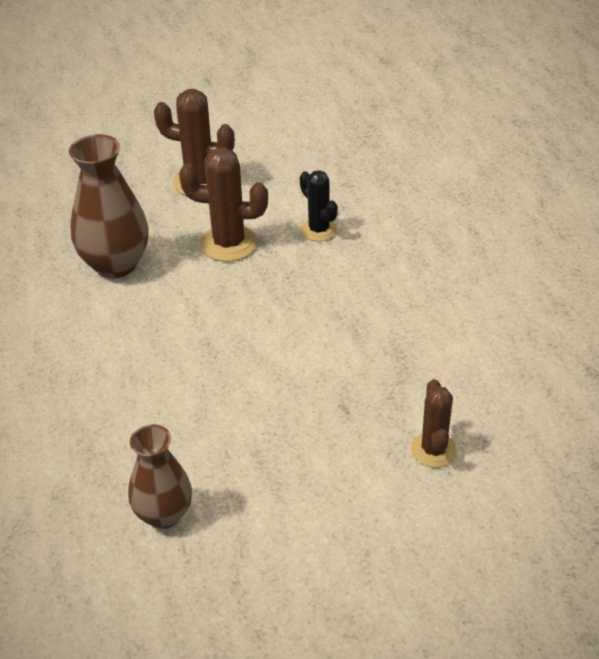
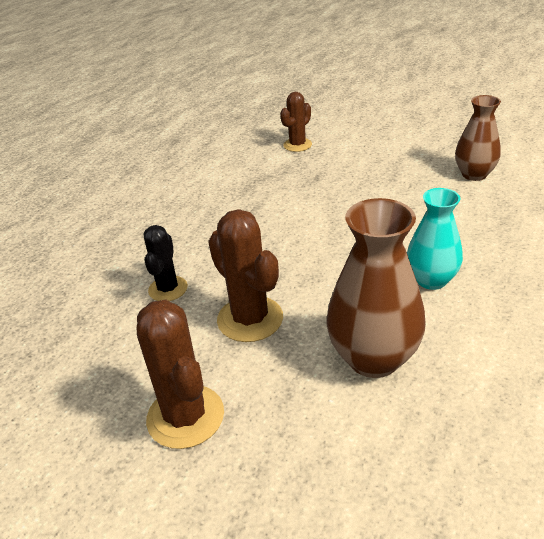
camera: 135 degrees left, 5 degrees down
none -> turquoise vase [407,188,463,290]

